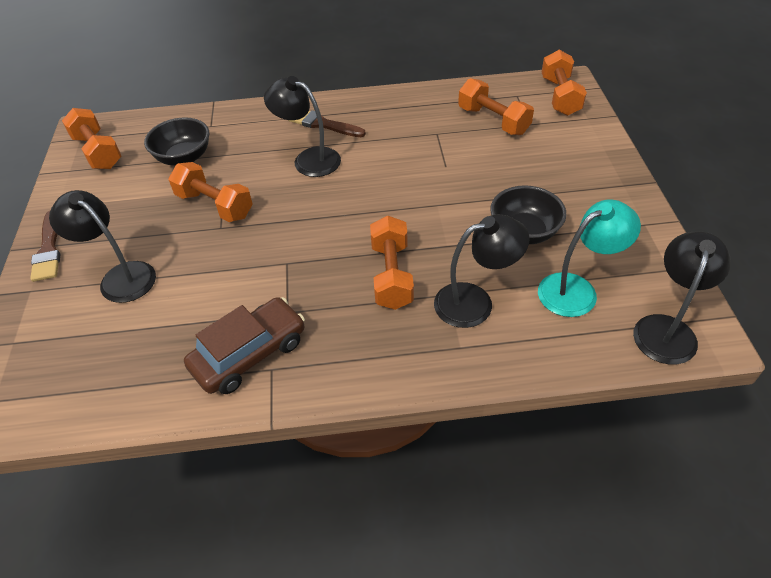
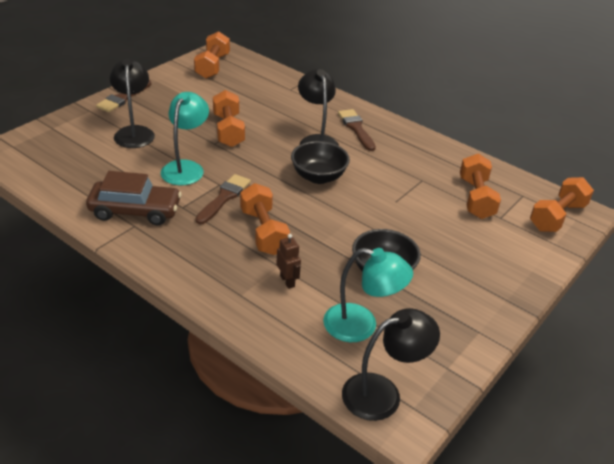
camera: 40 degrees right, 10 degrees down
black bowl [144,117,209,166] -> black bowl moved to [291,141,350,184]
orange dumbbell [370,216,414,310] -> orange dumbbell turned 60 degrees counterclockwise [240,183,290,255]
black lamp [434,214,530,328] -> brown robot [276,234,301,289]
none -> turquoise lamp [161,92,209,185]
none -> brown brush [195,174,251,224]

